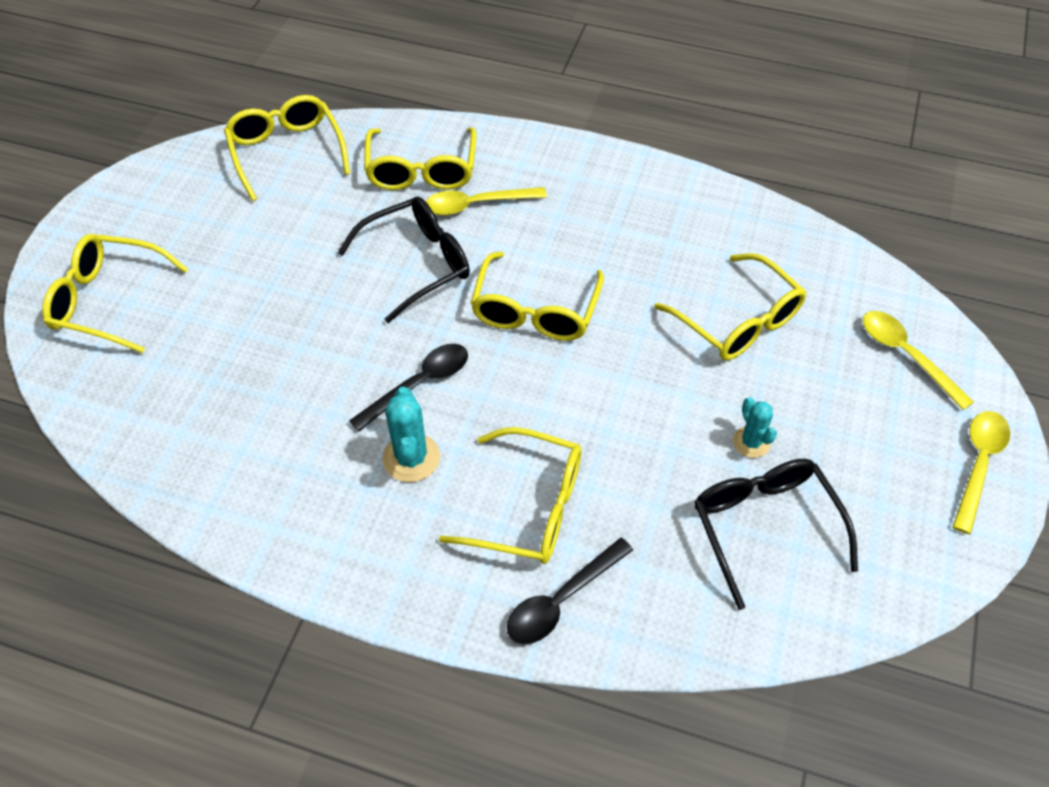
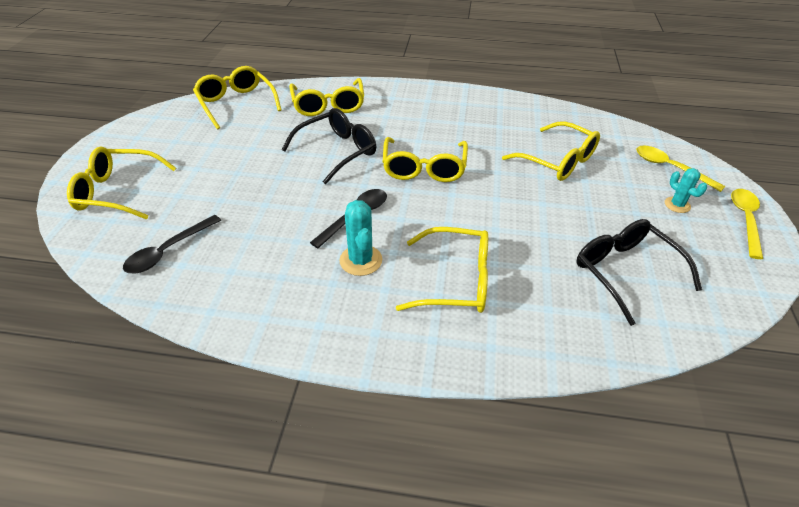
camera: 10 degrees left, 10 degrees down
yellow spoon [426,187,547,216] -> none
black spoon [507,538,633,644] -> black spoon moved to [123,215,221,273]
turquoise cactus [733,397,777,458] -> turquoise cactus moved to [665,168,707,213]

